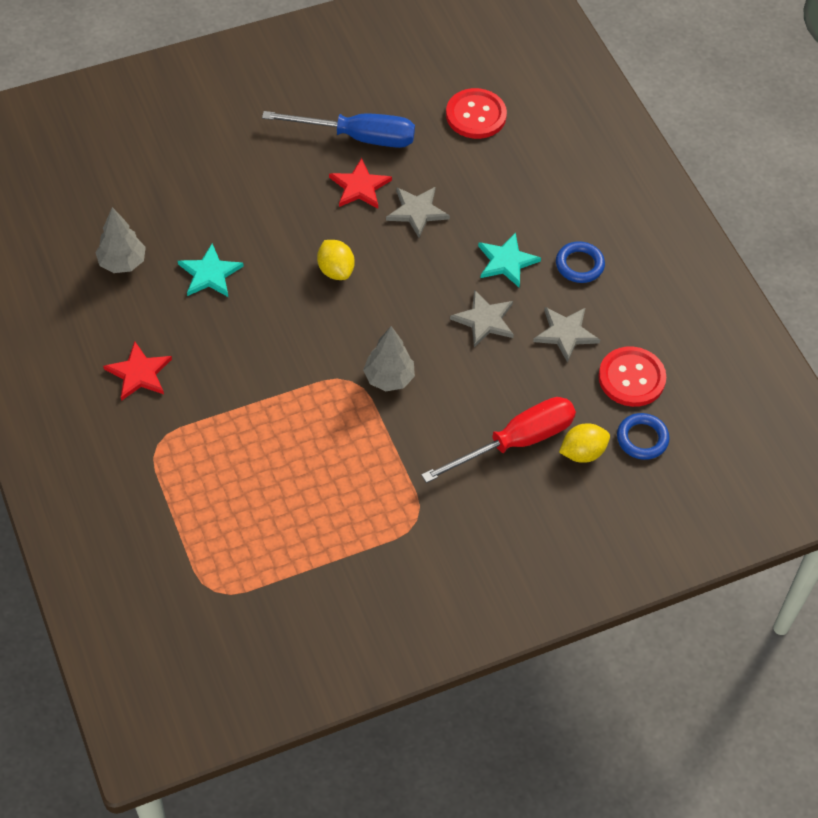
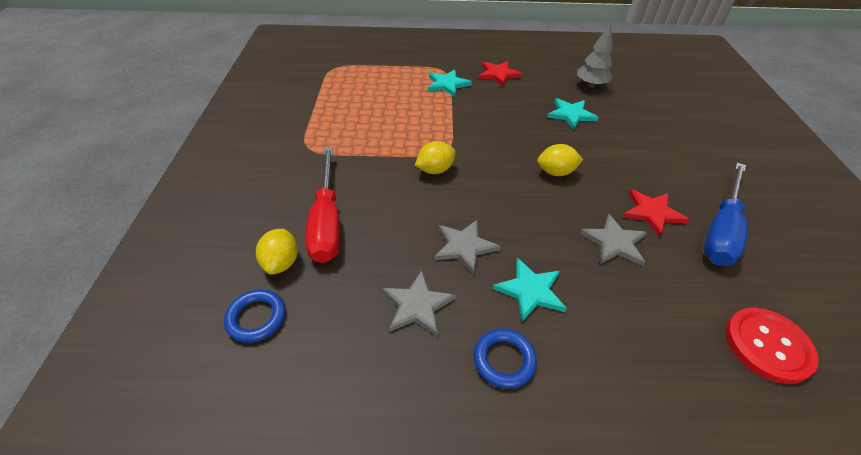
camera: 115 degrees right, 10 degrees down
grey tree [363,326,415,391] -> yellow lemon [415,141,456,174]
red button [598,347,666,407] -> none
none -> turquoise star [428,69,472,97]

